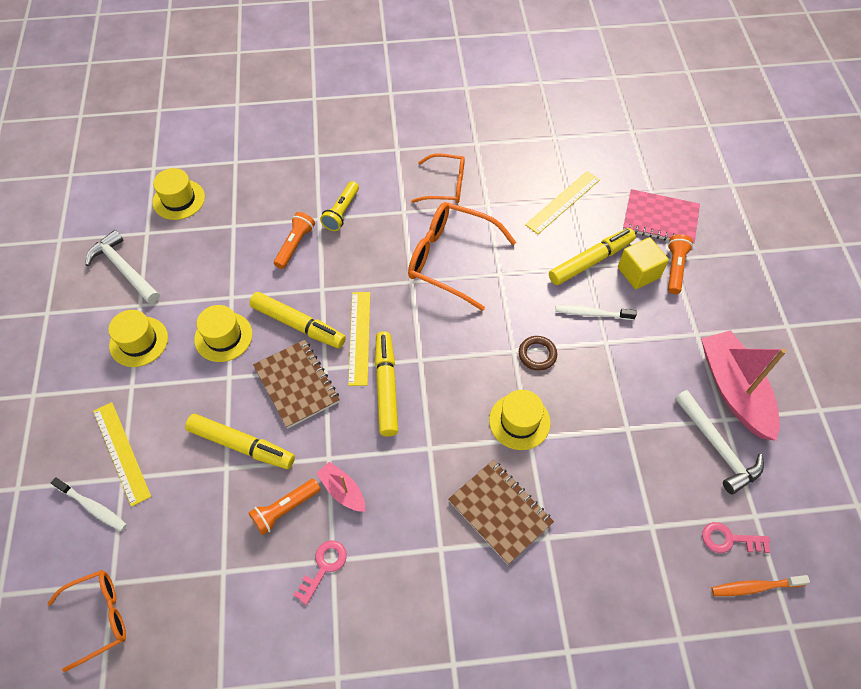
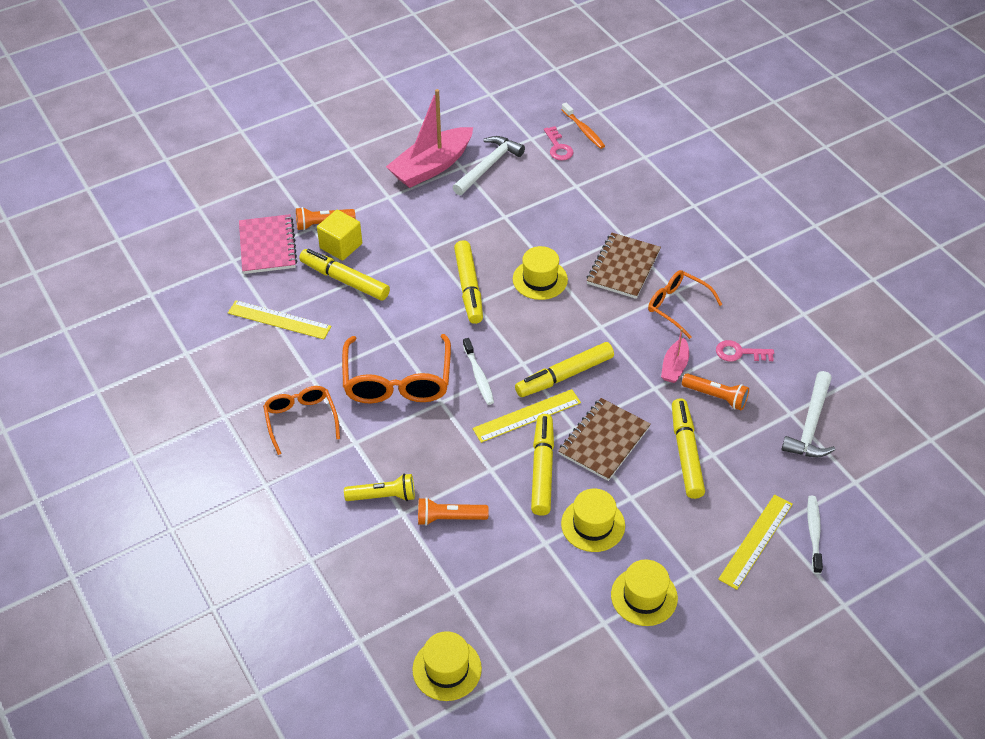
camera: 115 degrees left, 10 degrees down
orange glasses [47,570,126,672] -> orange glasses moved to [648,270,723,339]
white hammer [85,230,160,304] -> white hammer moved to [781,371,835,457]
brown ring [519,336,557,371] -> yellow marker [454,240,483,324]
white toothbrush [555,305,637,320] -> white toothbrush moved to [463,338,494,405]

